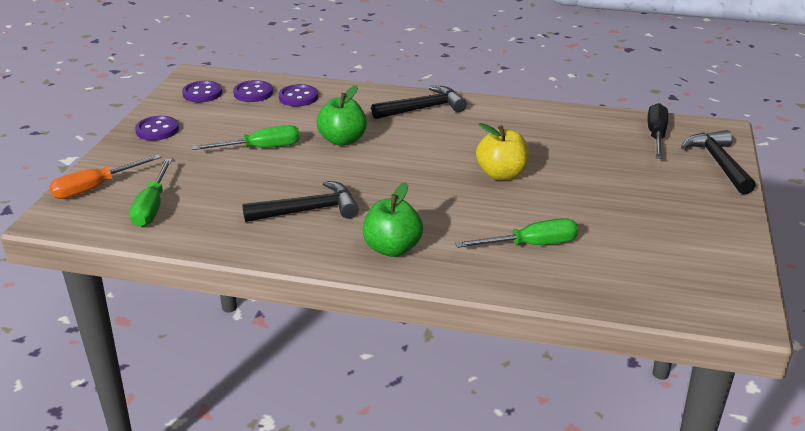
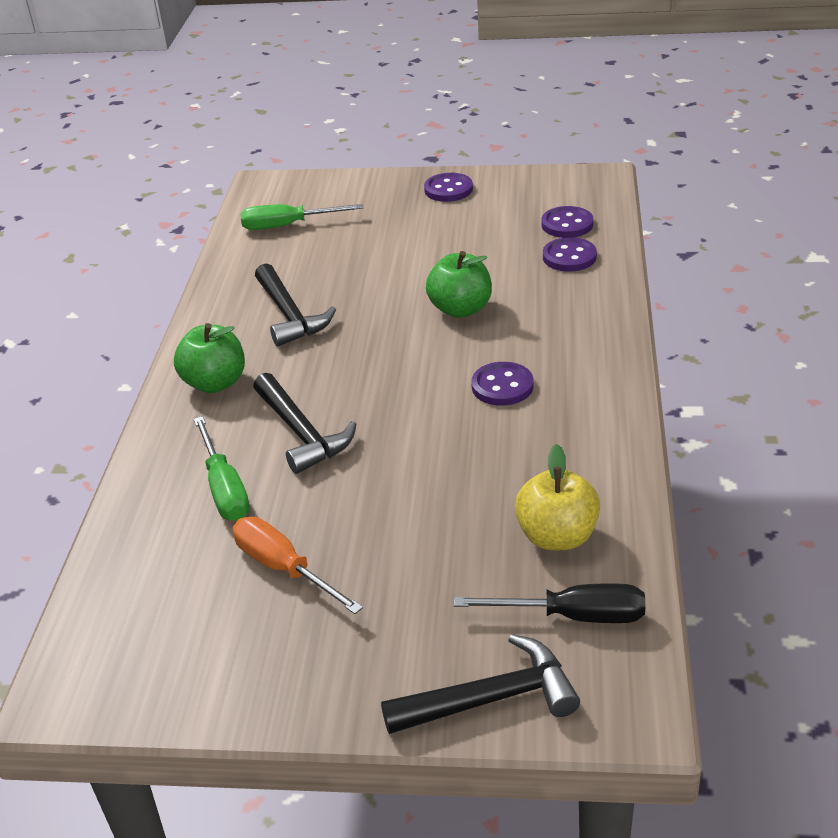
camera: 85 degrees right, 5 degrees up
orange screwdriver [49,154,162,199] -> orange screwdriver moved to [233,517,363,614]
purple button [182,81,222,102] -> purple button moved to [471,362,534,406]
green screwdriver [192,125,300,150] -> none
black hammer [371,86,467,119] -> black hammer moved to [253,373,356,474]
yellow apple [476,123,529,180] -> yellow apple moved to [515,444,600,550]

